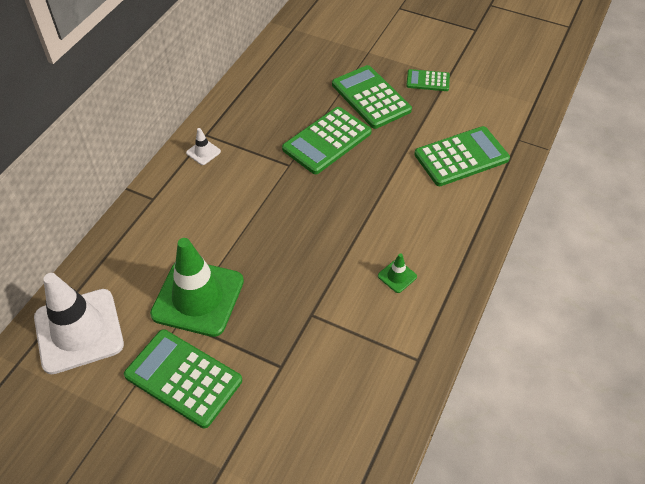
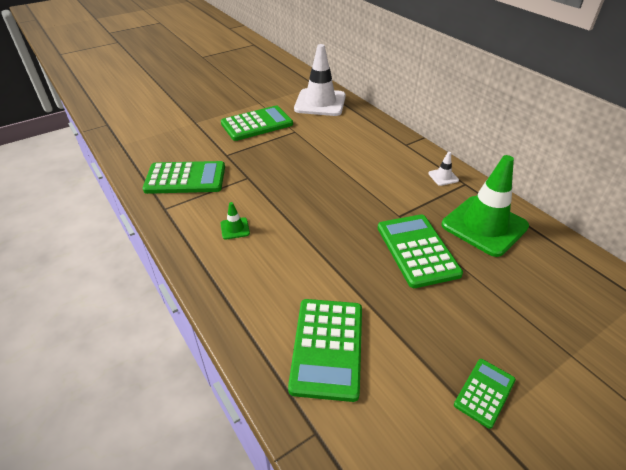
camera: 120 degrees right, 10 degrees down
green traffic cone [150,238,244,337] -> green traffic cone moved to [442,155,529,257]
green calculator [332,65,412,129] -> green calculator moved to [143,161,225,194]

